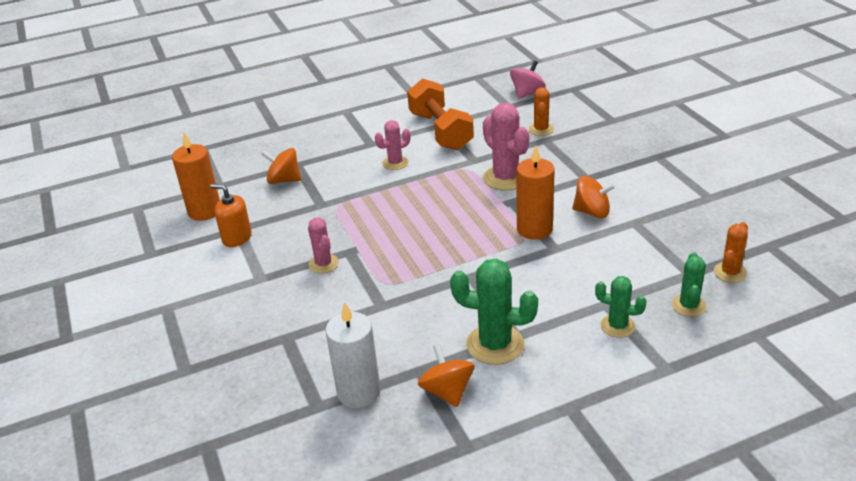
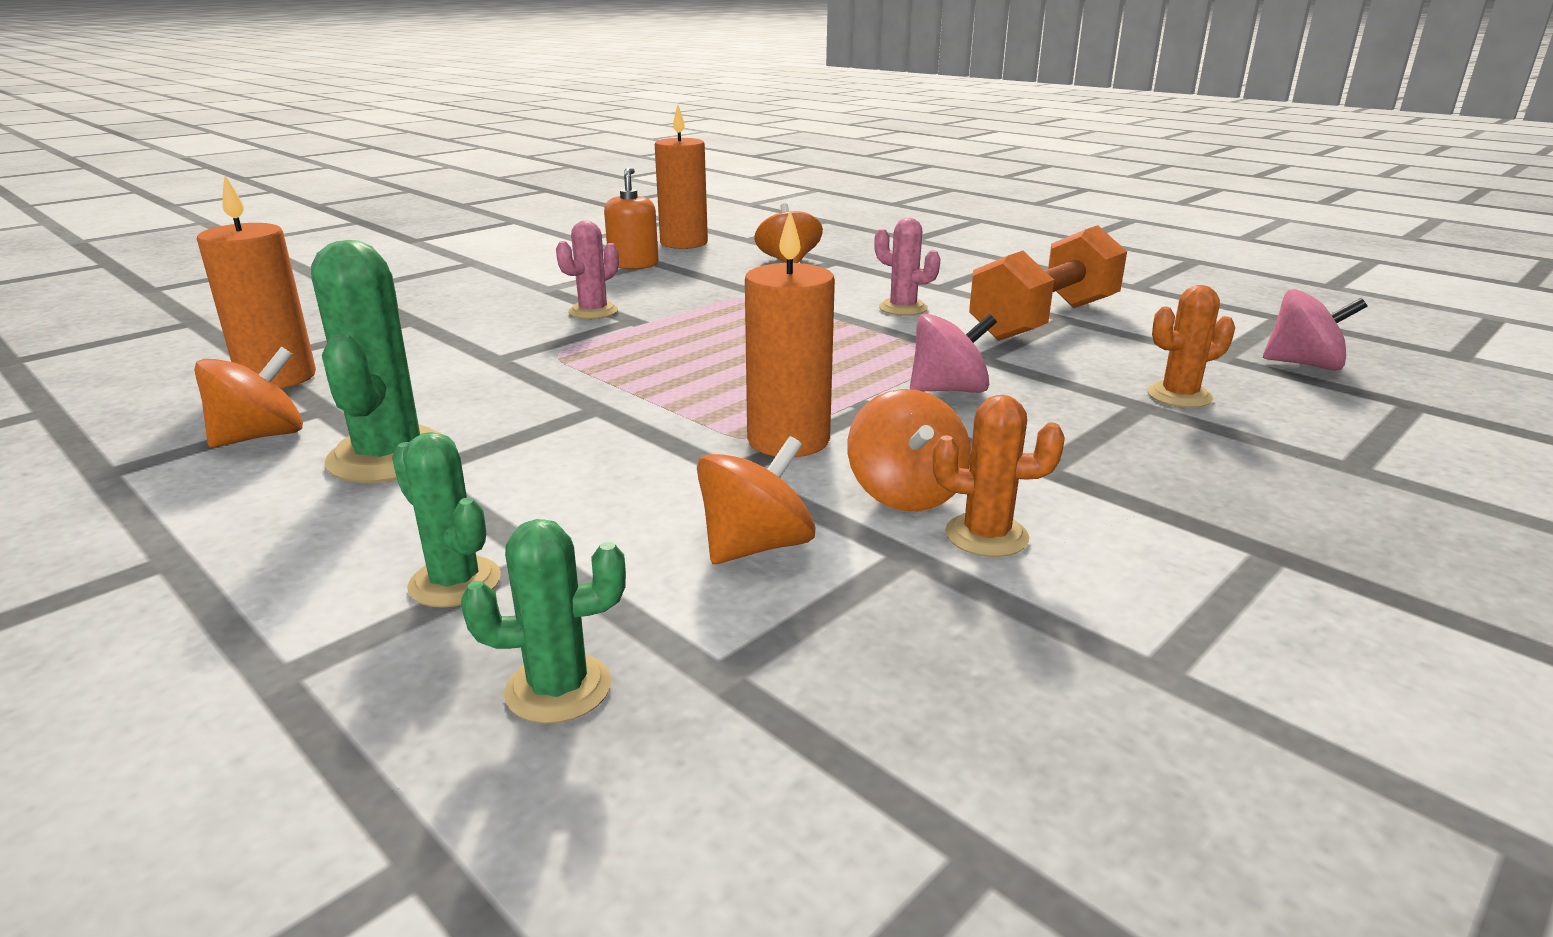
camera: 65 degrees right, 10 degrees down
white candle [325,302,381,408] -> orange candle [197,176,316,389]
pink cactus [483,103,529,191] -> pink spinning top [910,314,997,393]
green cactus [595,276,647,338] -> green cactus turned 45 degrees counterclockwise [392,432,501,608]
orange cactus [714,222,748,283] -> orange cactus moved to [933,395,1065,557]
none -> orange spinning top [697,436,816,564]

